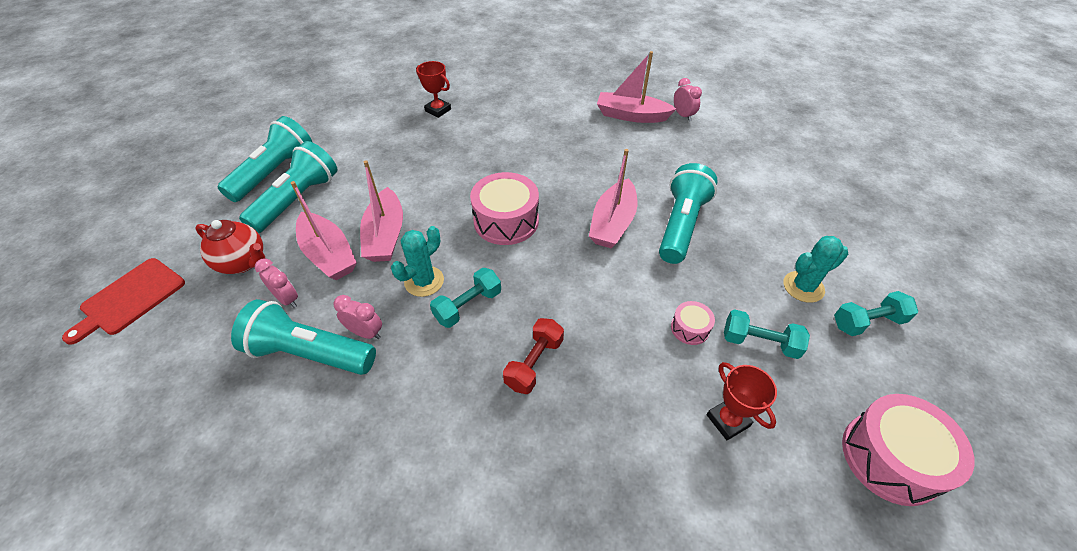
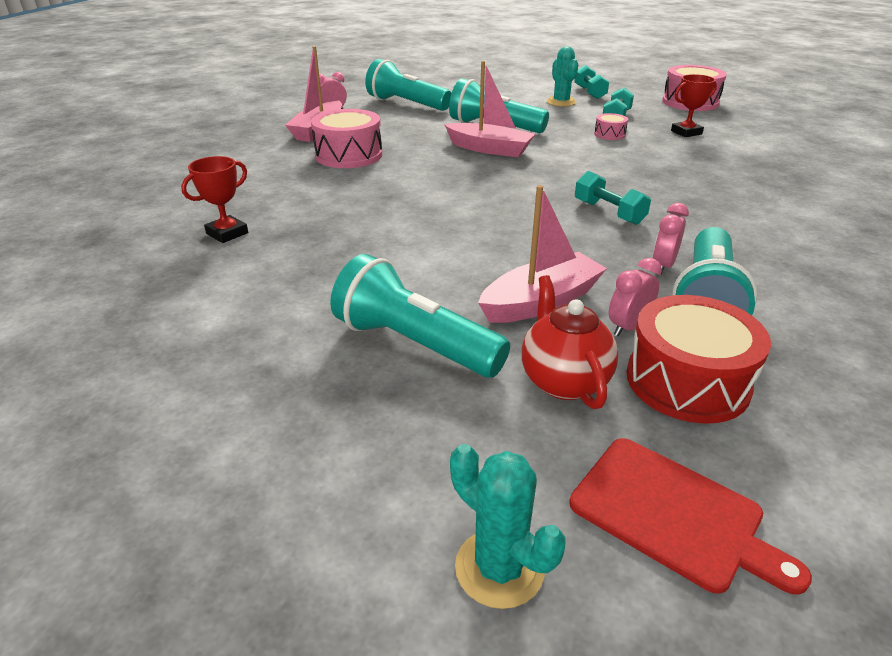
camera: 85 degrees left, 15 degrees down
red teapot [195,220,265,274] -> red teapot turned 45 degrees counterclockwise [522,275,618,409]
turquoise flashlight [218,116,312,202] -> turquoise flashlight moved to [365,59,451,111]
pink boat [360,160,403,262] -> none
turquoise cactus [391,226,444,297] -> turquoise cactus moved to [450,444,565,609]
pink drum [470,172,539,245] -> pink drum moved to [311,109,382,168]
red dumbbell [503,318,564,394] -> none
none -> red drum [626,295,771,424]

